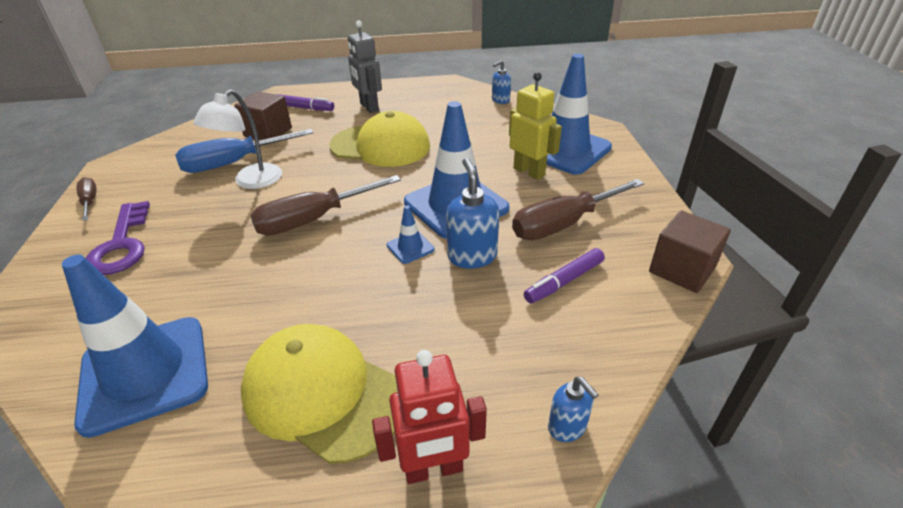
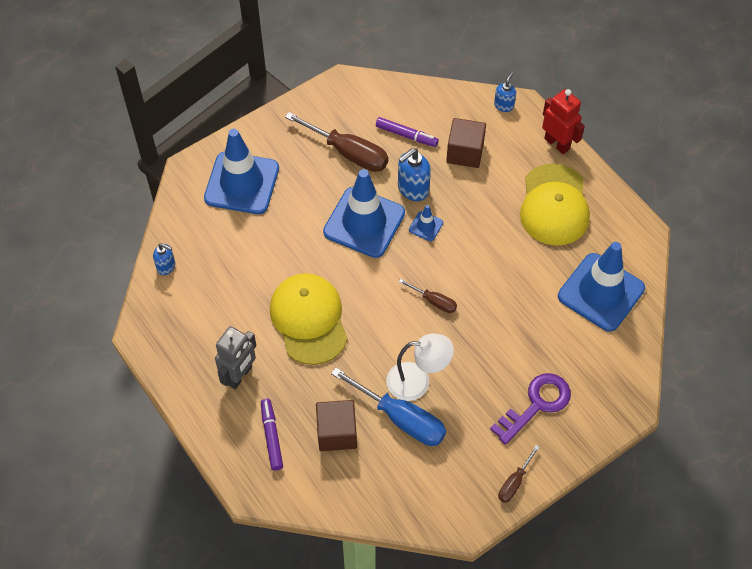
camera: 120 degrees left, 20 degrees up
brown screwdriver [250,175,401,236] -> brown screwdriver [399,279,457,313], size x0.52
yellow robot [509,72,562,180] -> none
brown cube [649,211,731,293] -> brown cube moved to [446,118,486,168]

